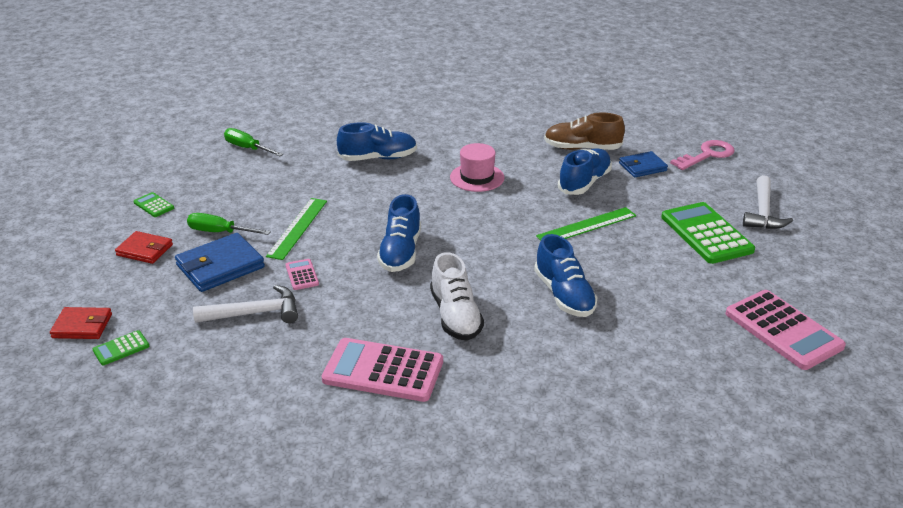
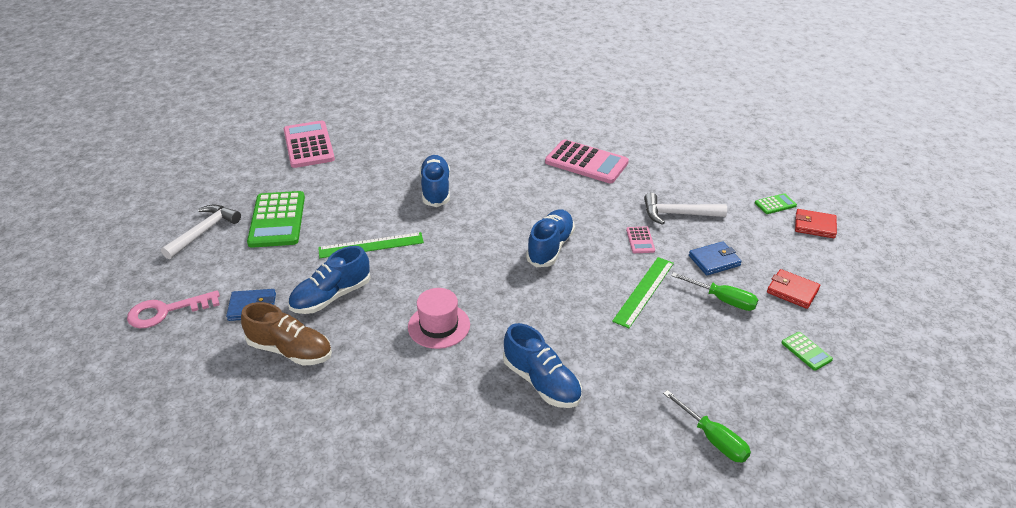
camera: 165 degrees left, 5 degrees up
blue wallet [175,233,265,292] -> blue wallet [689,241,742,275], size x0.63
blue shoe [337,122,417,161] -> blue shoe turned 135 degrees counterclockwise [503,323,582,408]
white shoe [430,252,484,341] -> none

